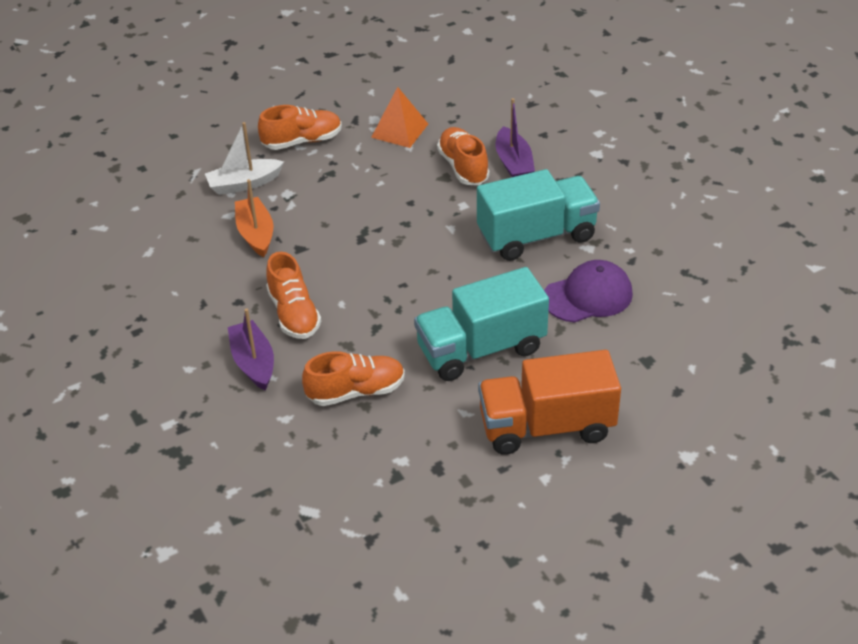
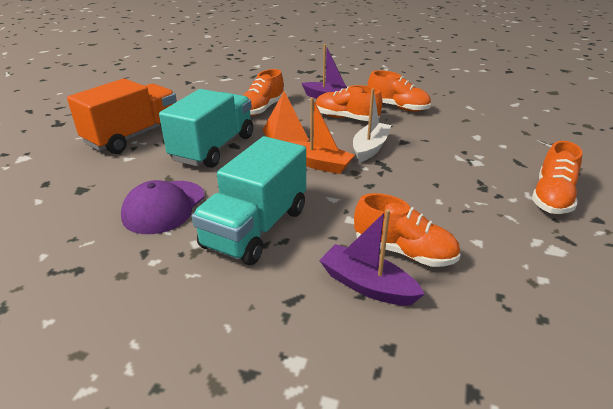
camera: 135 degrees right, 10 degrees down
white boat [205,122,284,195] -> white boat moved to [353,88,391,162]
orange boat [235,179,273,257] -> orange boat moved to [290,97,355,174]
orange pyramid [371,87,428,148] -> orange pyramid moved to [263,91,309,142]
none -> orange shoe [367,70,431,112]

